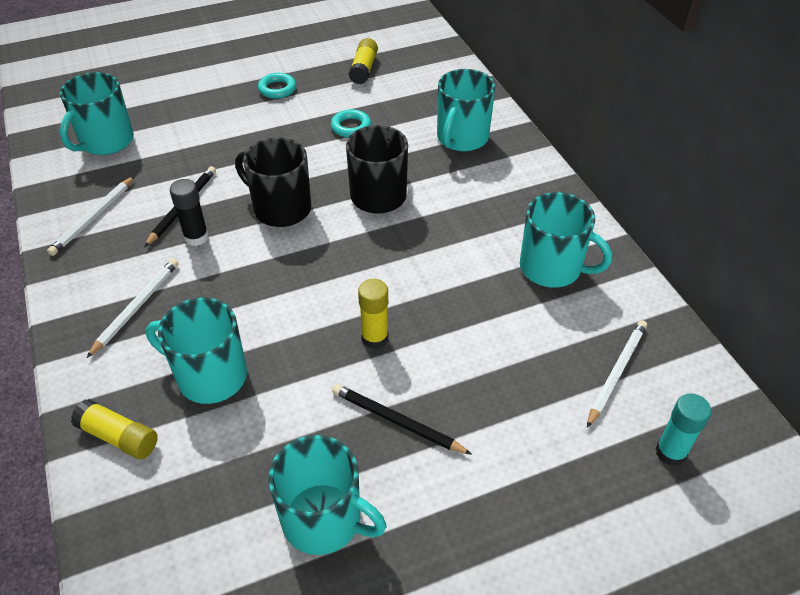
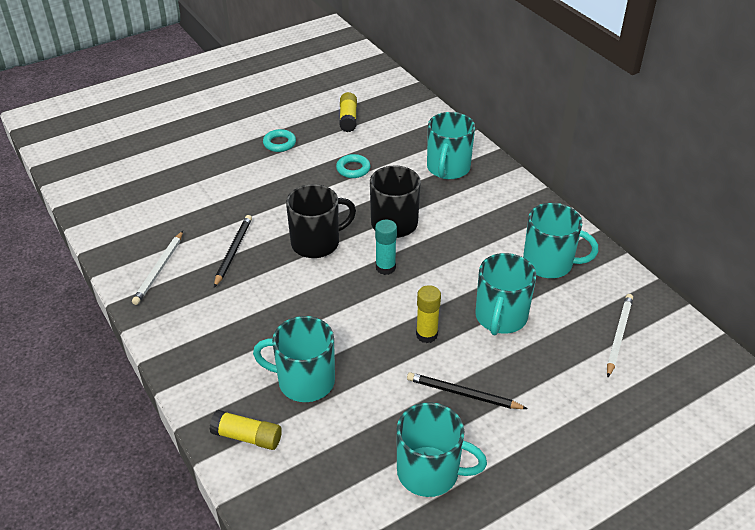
camera: 10 degrees left, 5 degrees down
turquoise mug [60,72,134,155] -> turquoise mug moved to [475,253,536,335]
white pencil [86,259,179,358] -> none
black glue stick [170,179,209,246] -> none
black mug [235,137,311,227] -> black mug turned 135 degrees clockwise [286,184,356,258]
turquoise glue stick [655,393,711,466] -> turquoise glue stick moved to [375,220,397,275]

